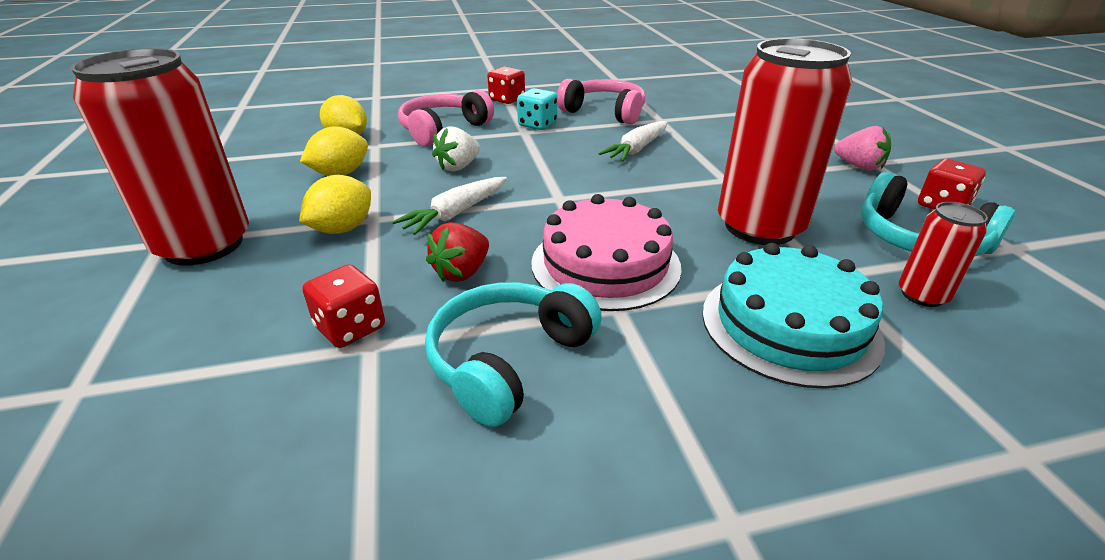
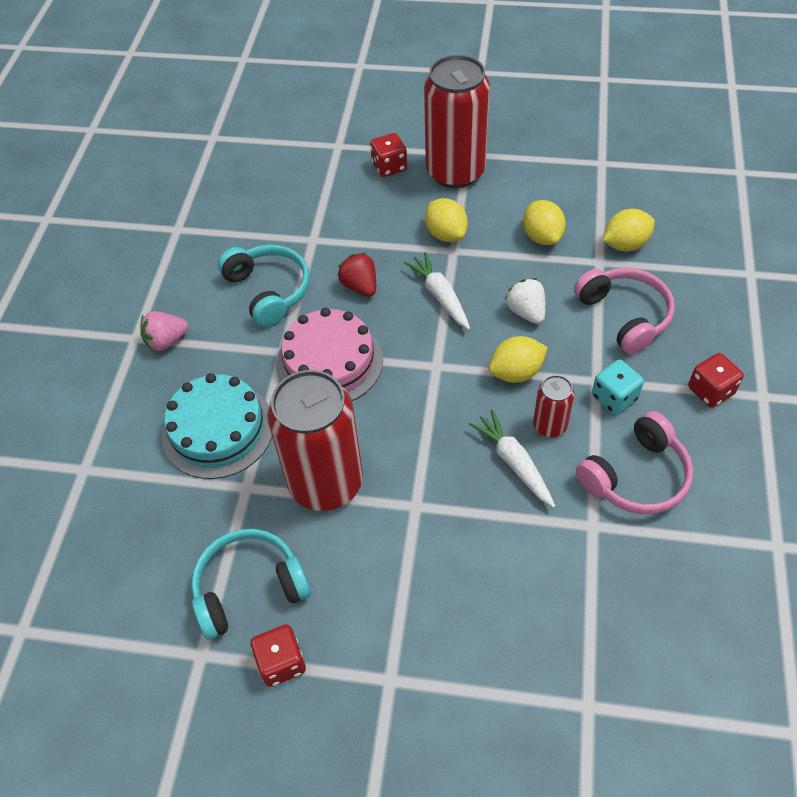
camera: 115 degrees right, 20 degrees up
red dice [302,264,385,348] -> red dice moved to [370,133,407,177]
pink strawberry [834,126,891,171] -> pink strawberry moved to [140,311,189,352]
red can [899,202,988,307] -> red can moved to [533,375,574,437]
none -> yellow lemon [489,336,548,383]

